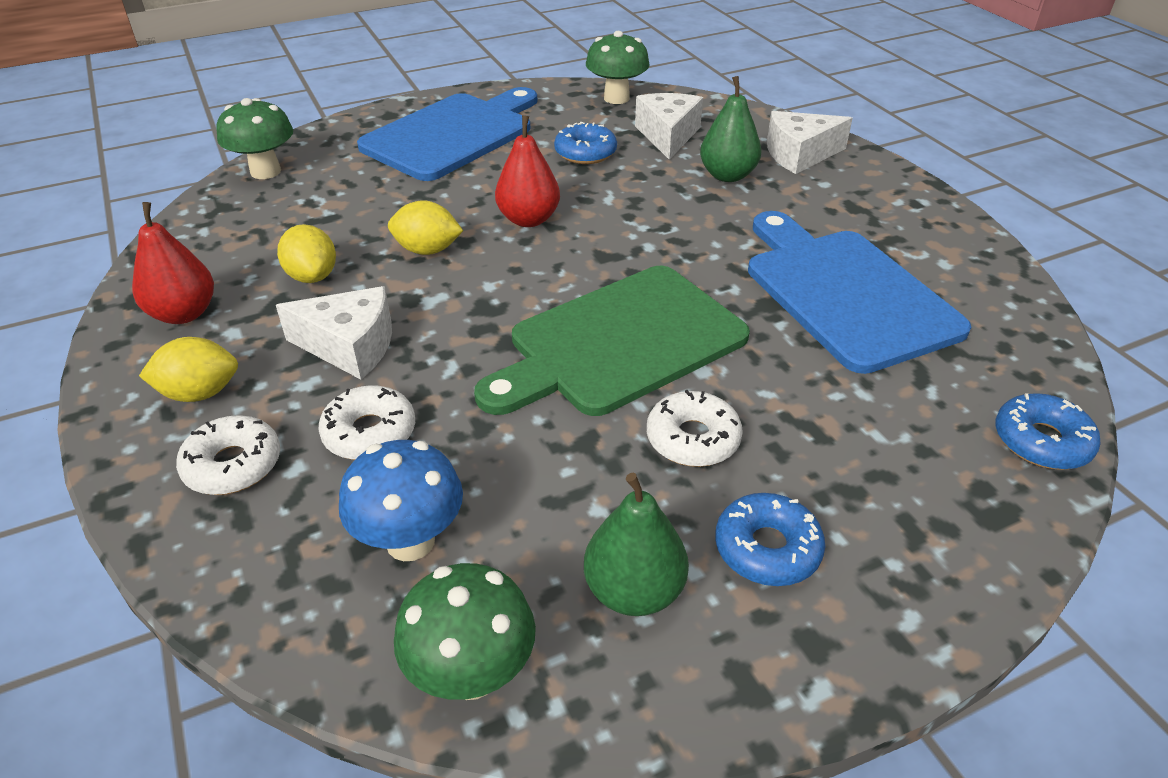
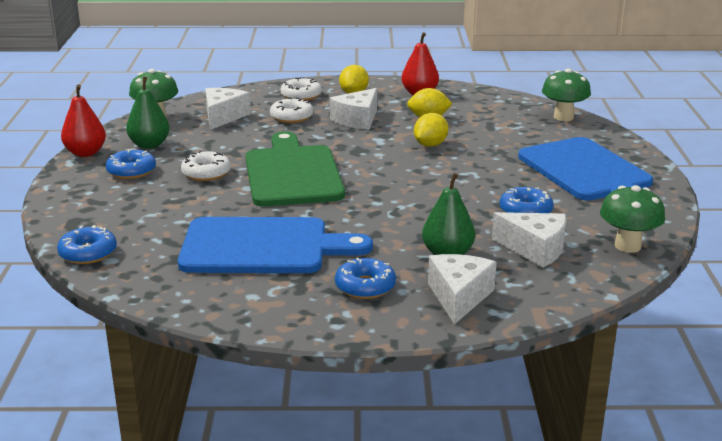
camera: 115 degrees right, 15 degrees down
blue mushroom [339,440,463,561] -> white cheese [205,88,251,130]
red pear [495,116,560,227] -> red pear moved to [61,85,106,157]
none -> blue donut [335,258,396,299]

